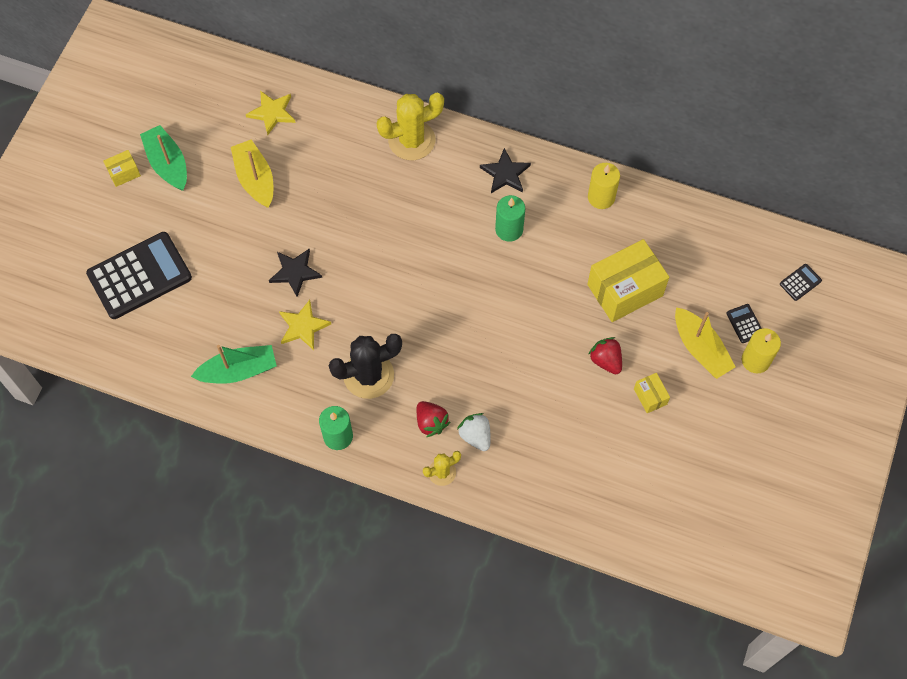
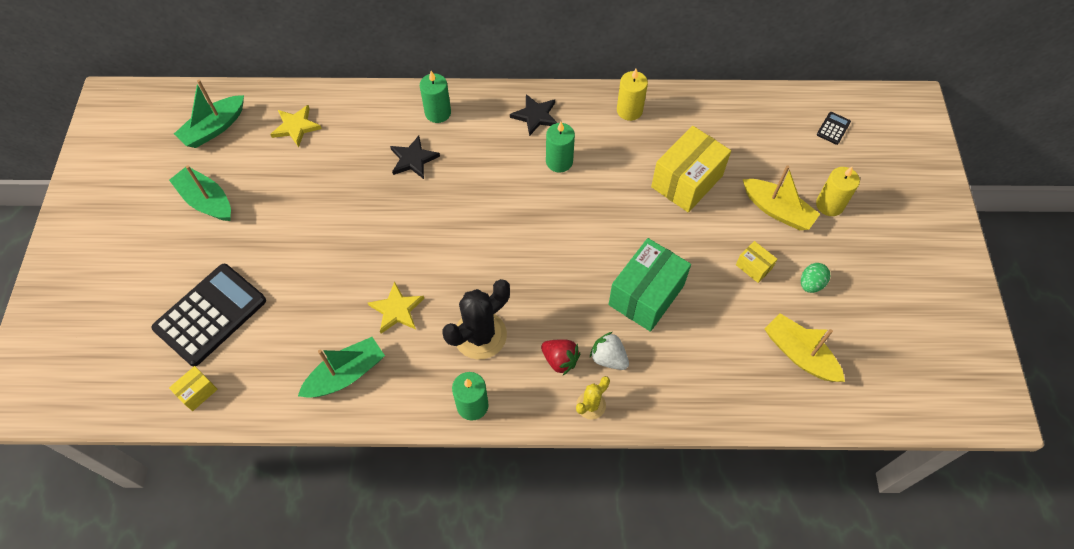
camera: 20 degrees left, 5 degrees down
yellow box [103,150,141,187] -> yellow box moved to [169,366,218,411]
yellow boat [231,139,273,208] -> yellow boat moved to [764,313,845,382]
black star [269,249,322,297] -> black star moved to [390,136,440,179]
yellow cactus [377,93,444,160] -> green candle [420,71,451,123]
red strawberry [588,337,622,374] -> none
black calculator [726,304,762,343] -> none
none -> green boat [174,80,244,148]
none -> green box [609,238,691,332]
none -> green egg [801,263,830,293]

